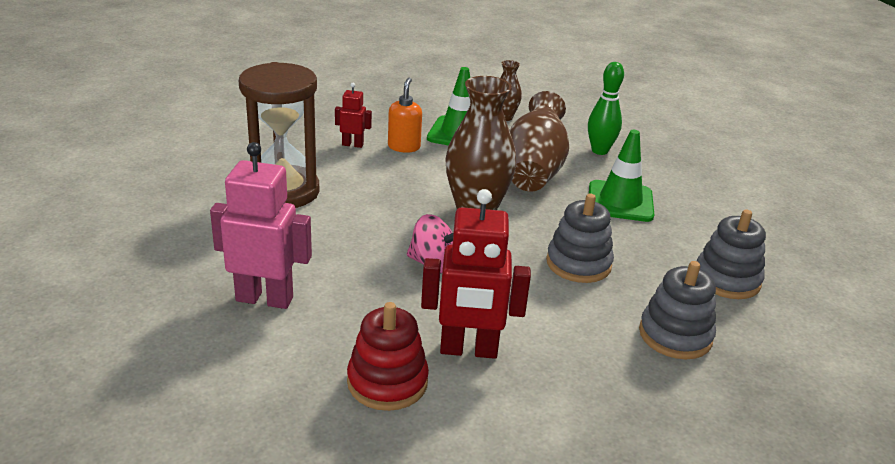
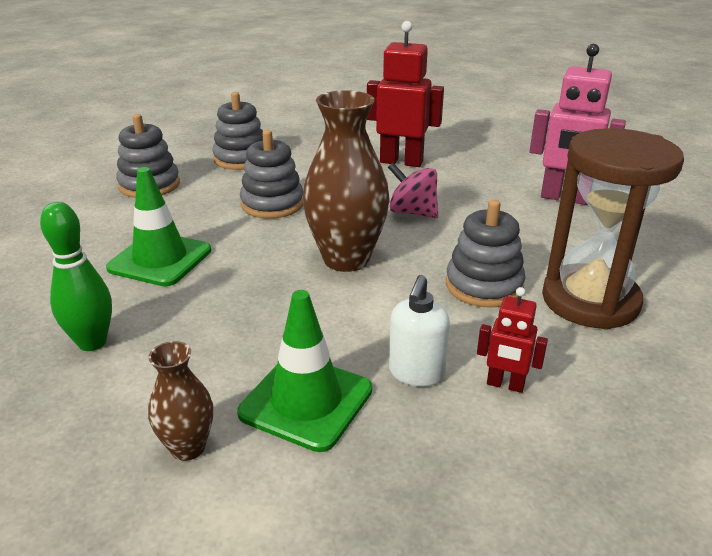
camera: 165 degrees left, 0 degrees up
red stacking toy [347,302,429,411] -> none
orange soap dispenser [388,77,422,153] -> white soap dispenser [389,275,450,387]
brown vase [509,91,569,192] -> none
none -> grey stacking toy [446,200,526,308]

